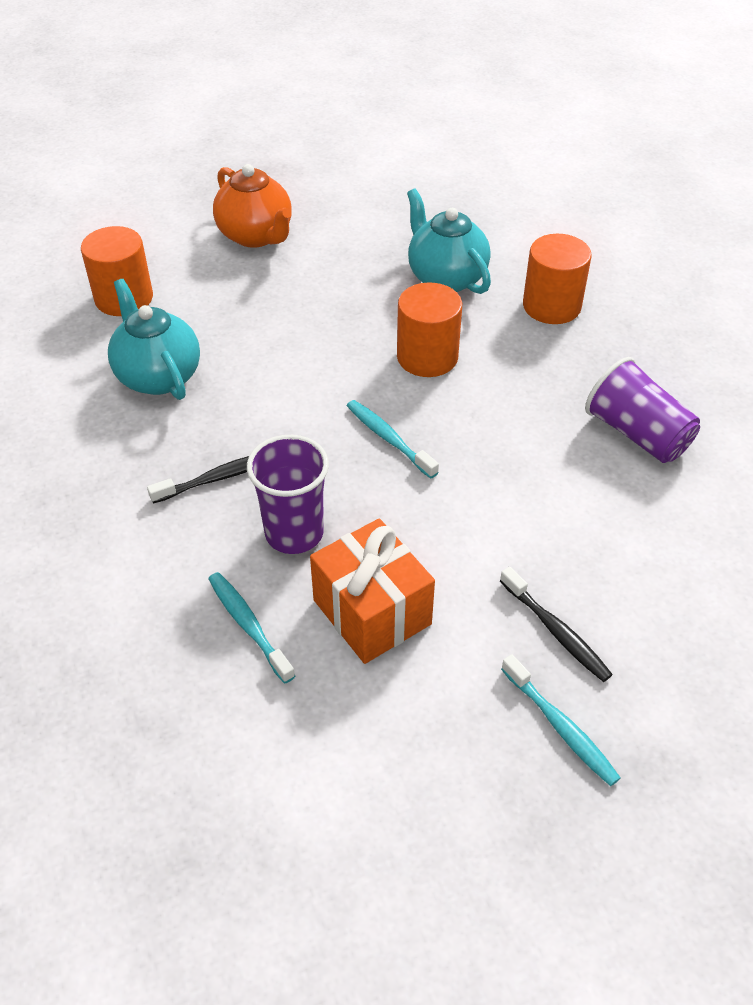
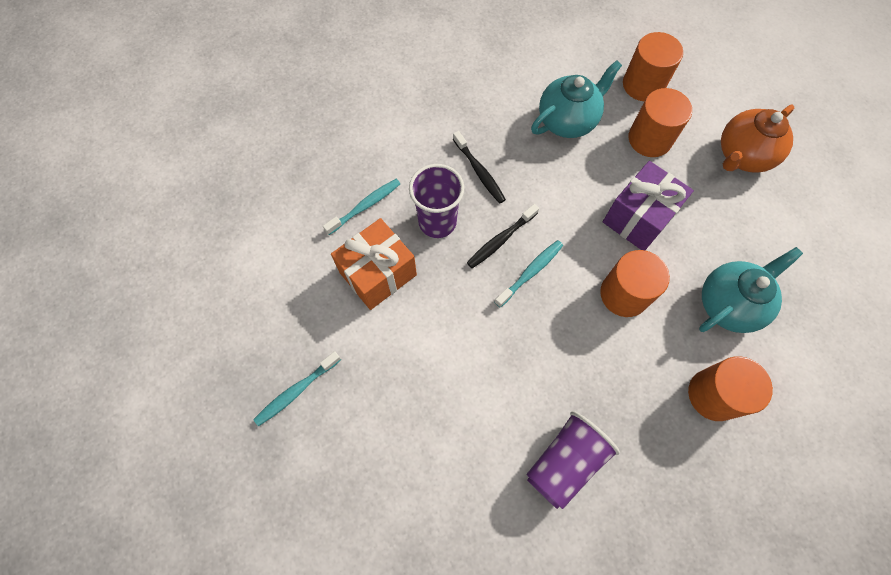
camera: 85 degrees right, 20 degrees up
black toothbrush [500,567,613,682] -> black toothbrush moved to [467,204,539,268]
none -> purple gift [603,161,694,250]
none -> orange cylinder [629,88,692,157]

